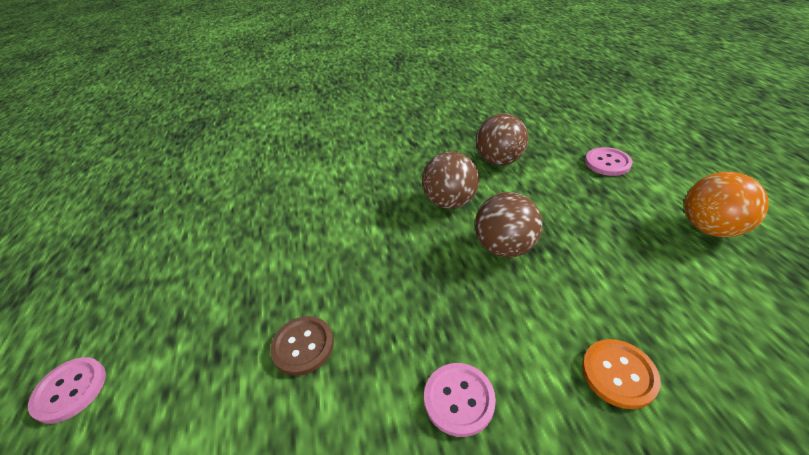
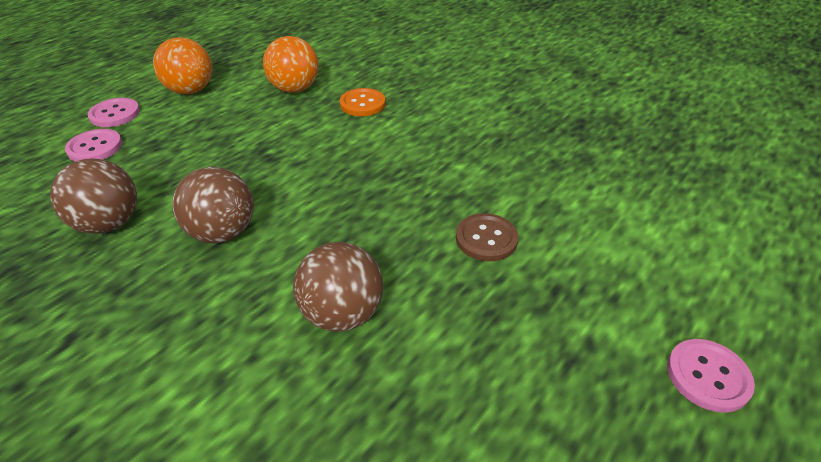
camera: 130 degrees left, 0 degrees up
pink button [424,363,496,437] -> pink button moved to [88,98,140,127]
brown ball [475,192,542,258] -> brown ball moved to [293,242,383,332]
none -> orange ball [263,36,319,93]

